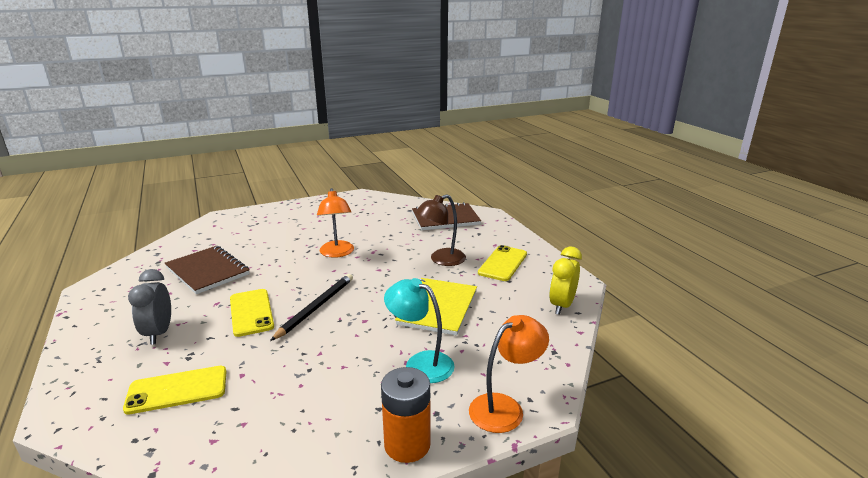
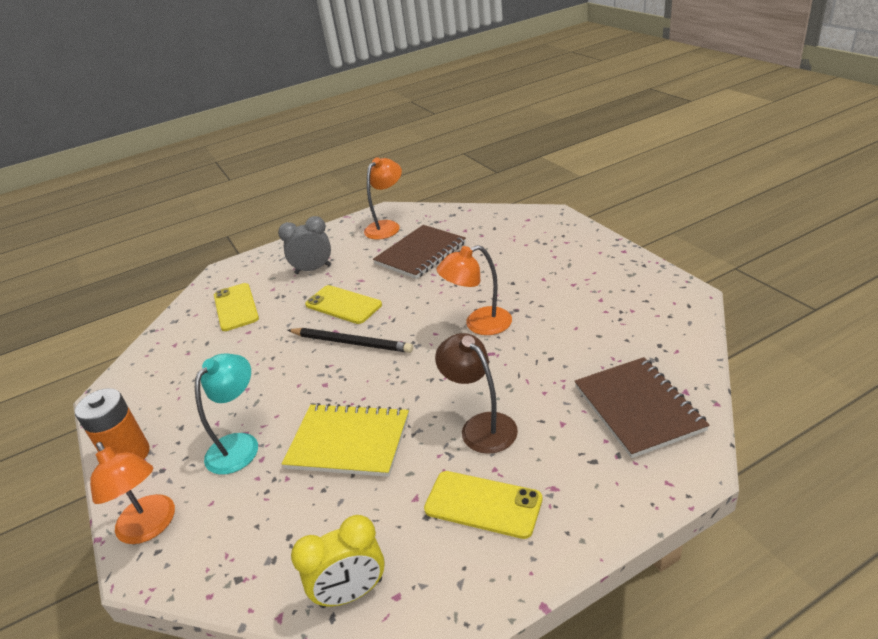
camera: 90 degrees right, 10 degrees up
yellow phone [230,289,274,337] -> yellow phone turned 60 degrees clockwise [305,285,382,324]
yellow clock [549,247,582,315] -> yellow clock turned 135 degrees clockwise [291,515,385,608]
none -> orange lamp [364,157,402,240]

